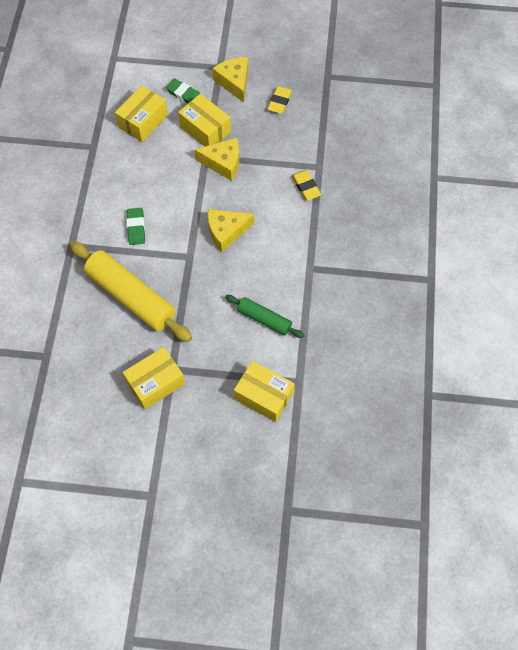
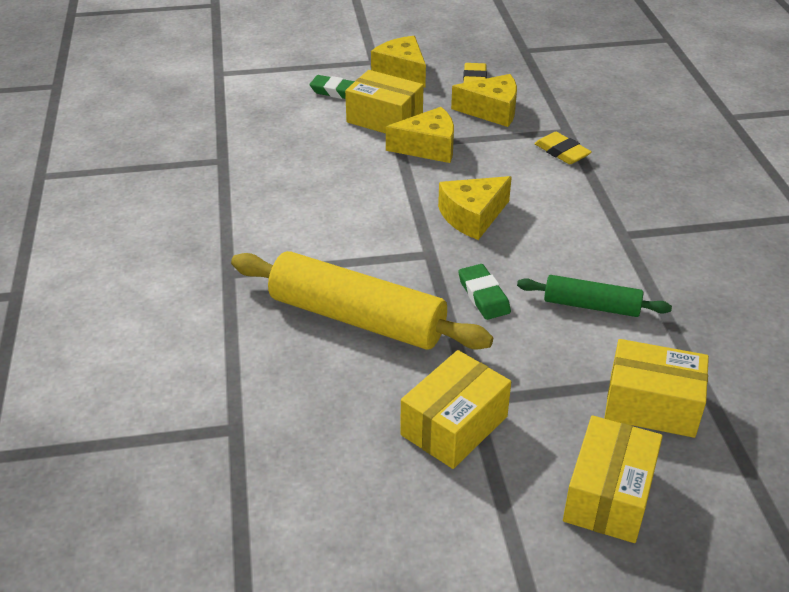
camera: 15 degrees left, 25 degrees down
yellow box [115,85,168,142] -> yellow box moved to [563,415,663,543]
green eraser [126,208,145,245] -> green eraser moved to [458,264,511,320]
none -> yellow cheese [451,74,517,127]

